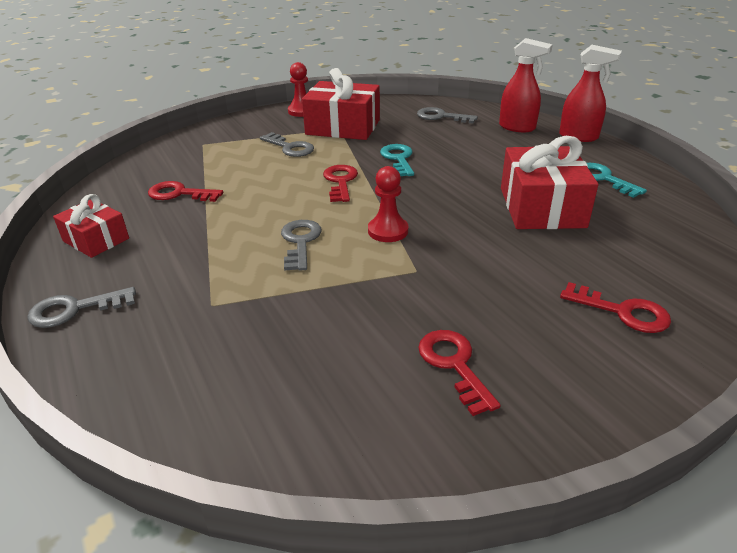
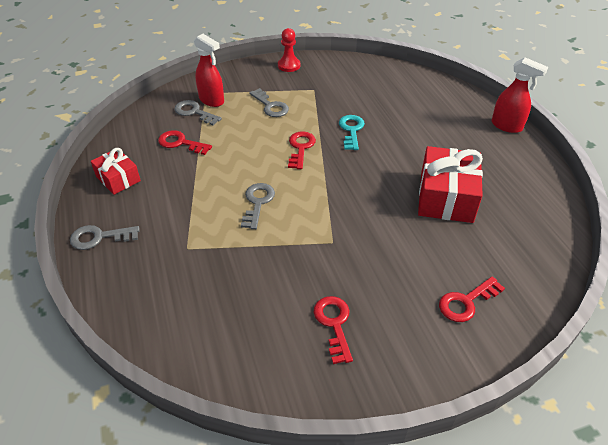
camera: 10 degrees right, 10 degrees up
red gift [302,68,380,140] -> none
red pawn [368,166,408,242] -> none
grey key [417,107,478,123] -> grey key moved to [174,100,222,125]
red spray bottle [499,38,553,132] -> red spray bottle moved to [194,34,224,107]
red key [560,282,671,333] -> red key turned 105 degrees clockwise [439,277,505,322]
turquoise key [587,163,647,198] -> none

